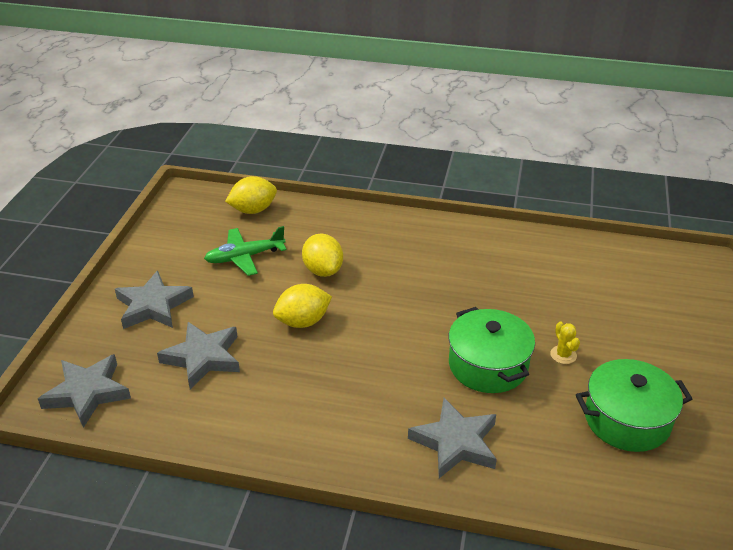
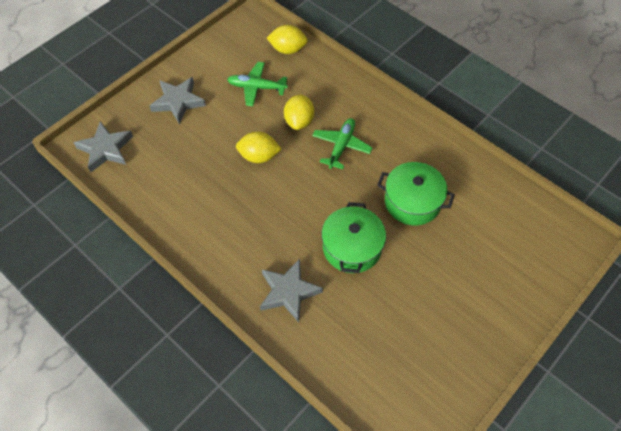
camera: 30 degrees right, 20 degrees up
grey star [157,322,240,389] -> none
yellow cactus [550,321,580,364] -> none
green pot [576,359,692,452] -> green pot moved to [377,162,455,226]
none -> green plane [312,118,372,169]

